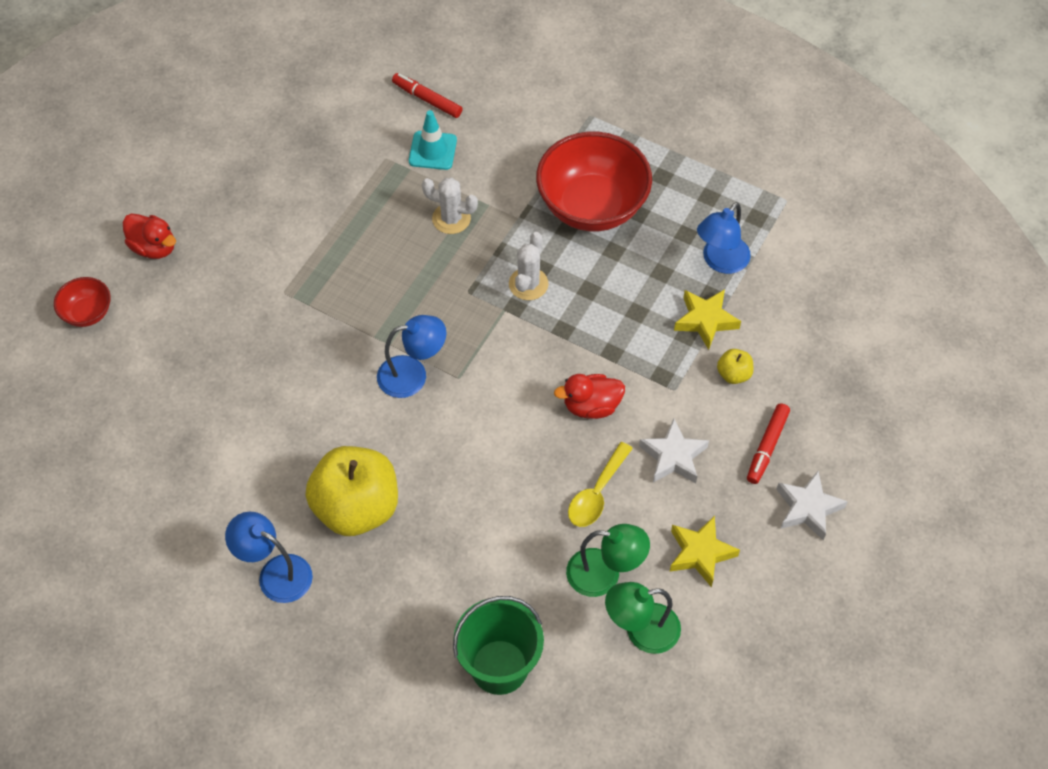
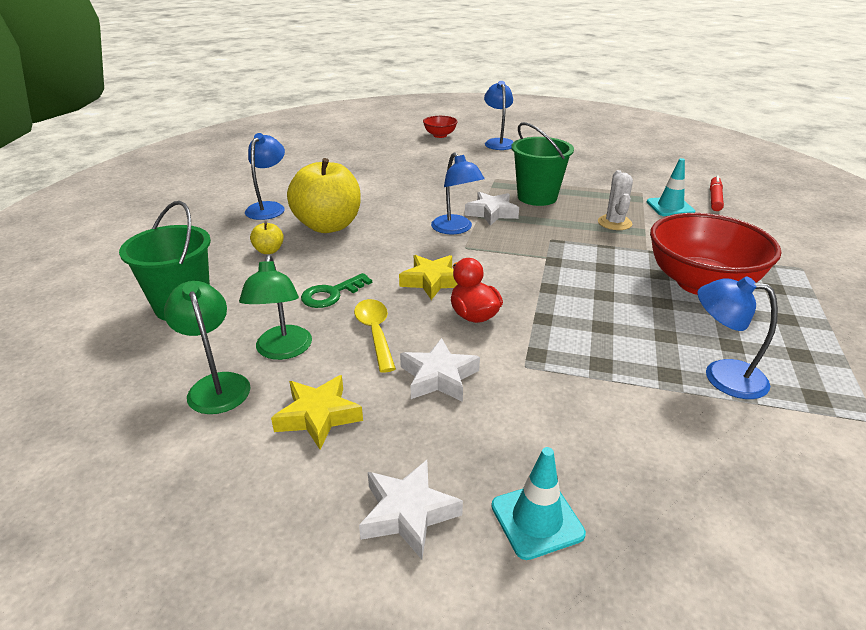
camera: 75 degrees right, 25 degrees down
red duck [123,213,176,259] -> blue lamp [484,81,513,150]
white cactus [509,232,549,300] -> none
yellow spoon [568,442,633,527] -> yellow spoon turned 60 degrees clockwise [354,299,396,373]
yellow star [674,289,741,350] -> yellow star moved to [399,255,458,300]
yellow apple [717,349,754,384] -> yellow apple moved to [250,222,284,254]
red marker [747,403,790,484] -> none
none -> green key [301,273,372,308]
none -> white star [465,192,519,226]
none -> turquoise traffic cone [491,447,586,560]
none -> green bucket [511,122,574,206]

